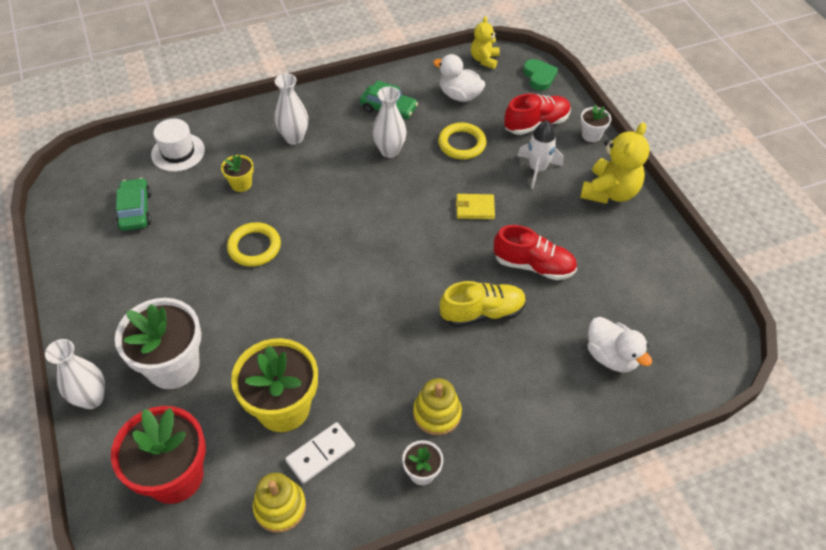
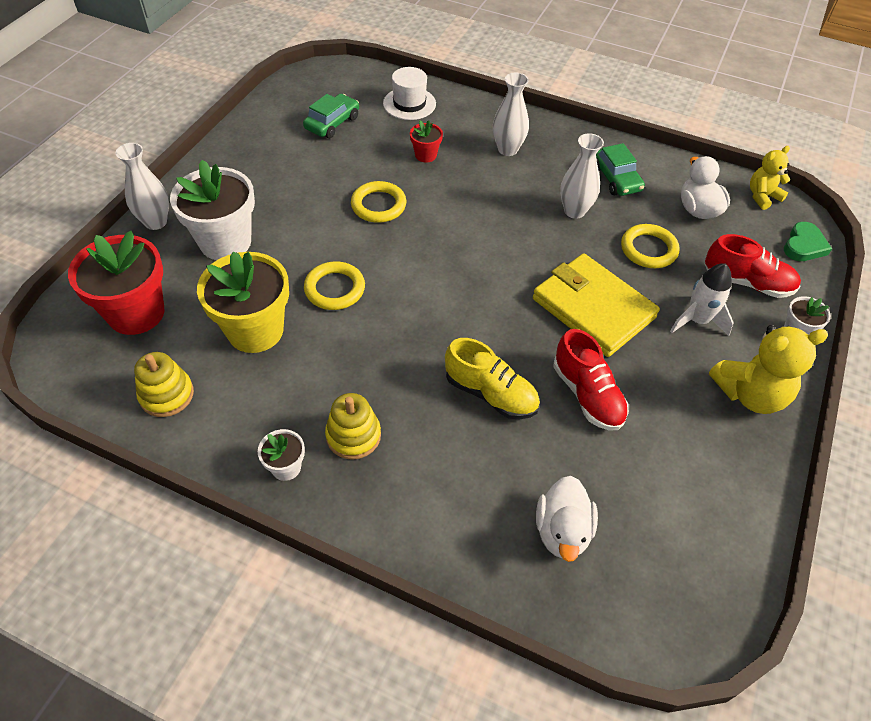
camera: 45 degrees right, 0 degrees up
yellow flower pot [221,155,254,192] -> red flower pot [410,120,443,163]
white domino [285,422,355,483] -> none
yellow wallet [456,194,495,219] -> yellow wallet [533,253,660,357], size x2.24
none -> yellow ring [304,261,365,310]

